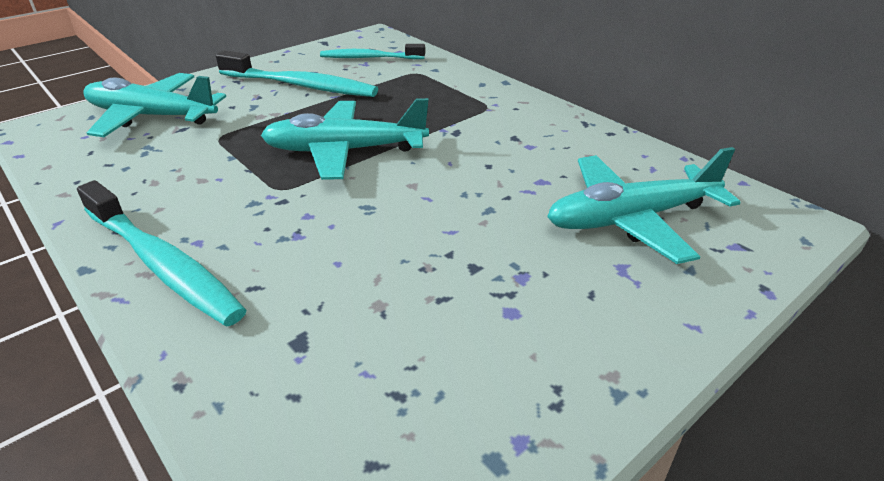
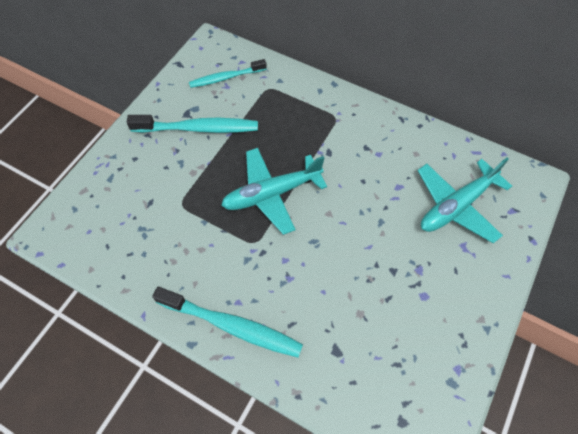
camera: 20 degrees left, 25 degrees up
turquoise plane [83,73,226,137] -> none

